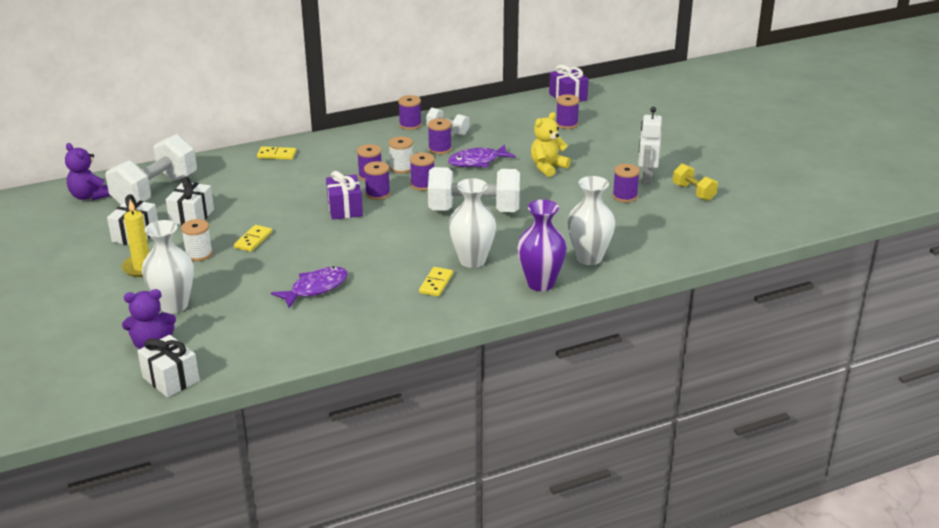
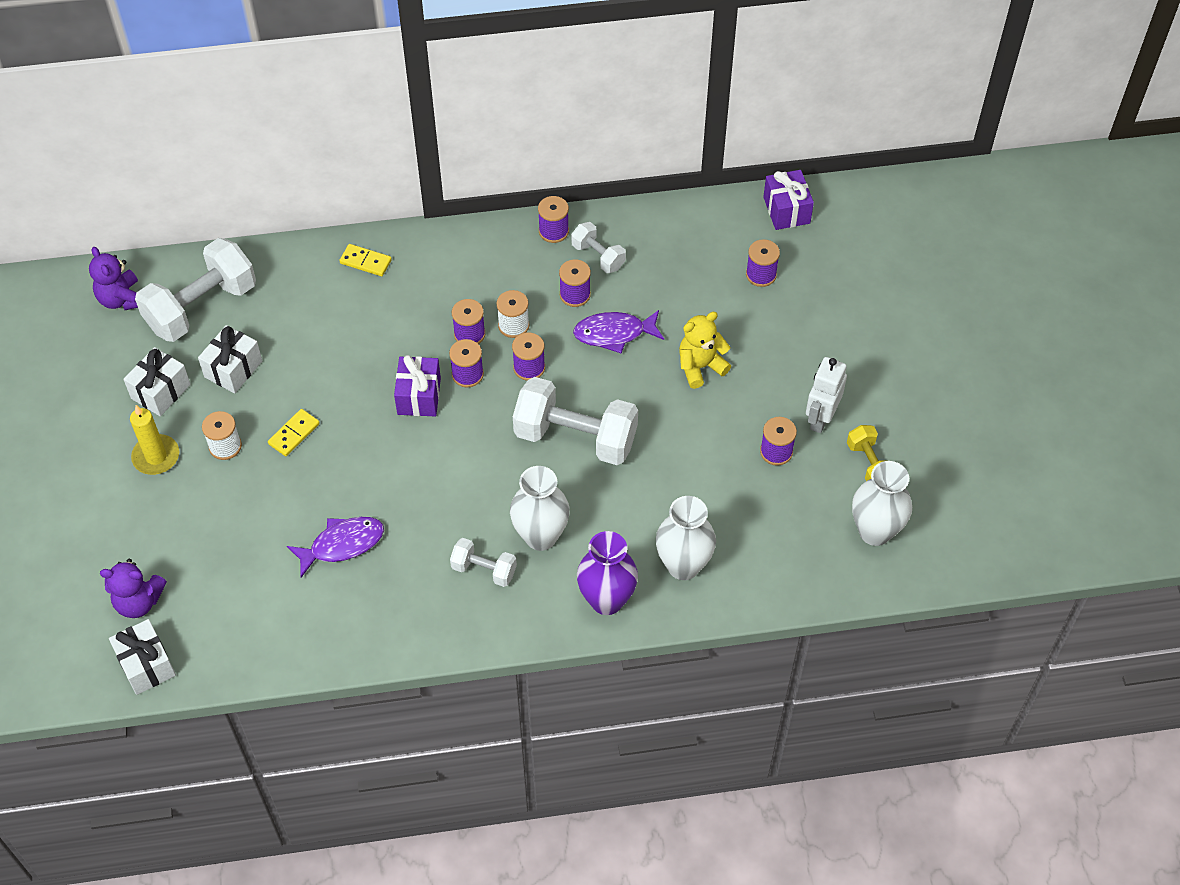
camera: 15 degrees right, 25 degrees up
white vase [142,220,194,314] -> white vase moved to [852,461,912,546]
yellow domino [419,267,453,296] -> white dumbbell [450,538,517,587]

